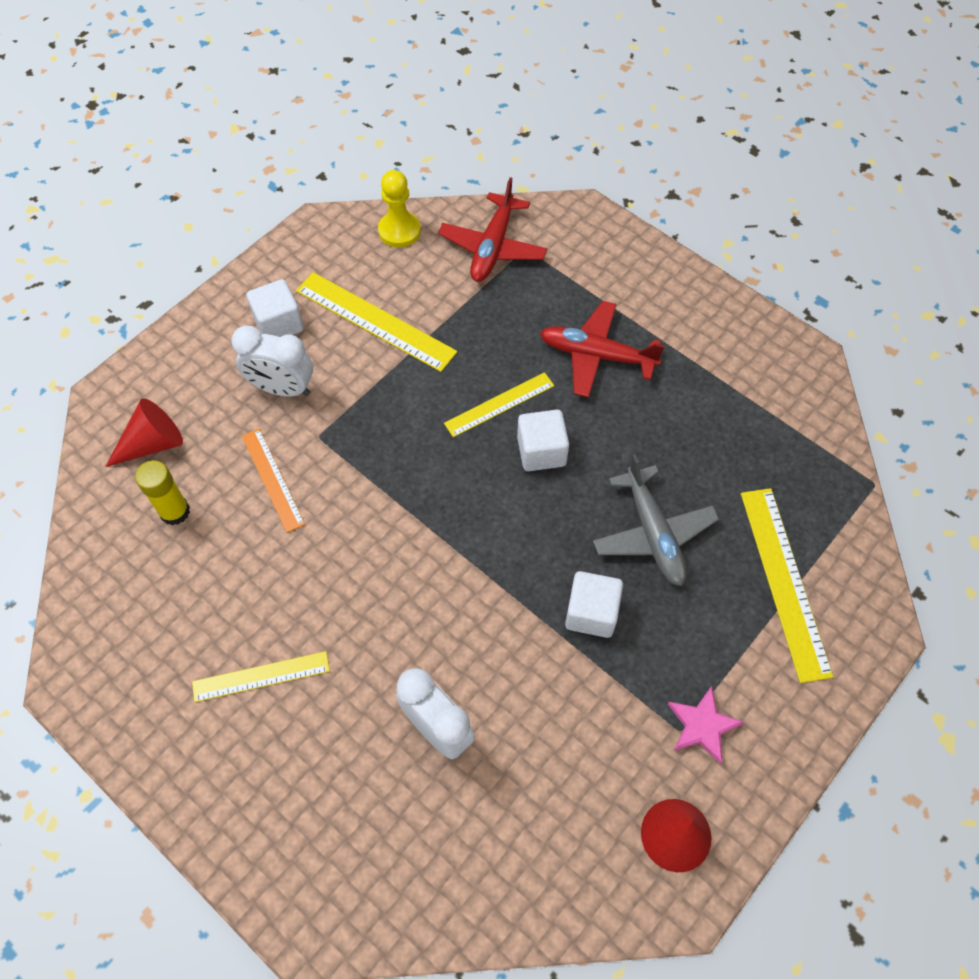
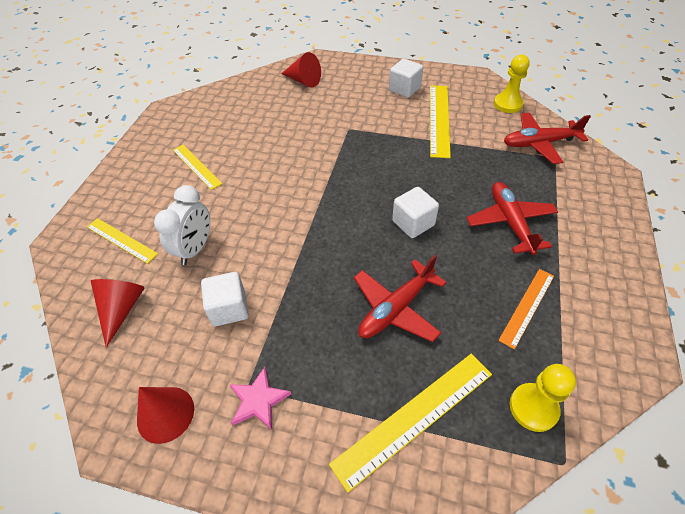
camera: 65 degrees right, 10 degrees down
yellow glue stick [135,460,190,526] -> none
white clock [231,326,313,397] -> none
orange ruler [242,428,305,533] -> orange ruler moved to [498,269,554,349]
yellow ruler [444,372,554,437] -> yellow ruler moved to [87,218,158,264]
white cube [565,571,623,638] -> white cube moved to [201,272,249,326]
grey plane [593,454,719,586] -> red plane [354,255,447,342]
none -> red cone [91,279,145,348]
none -> yellow pawn [510,364,576,432]

